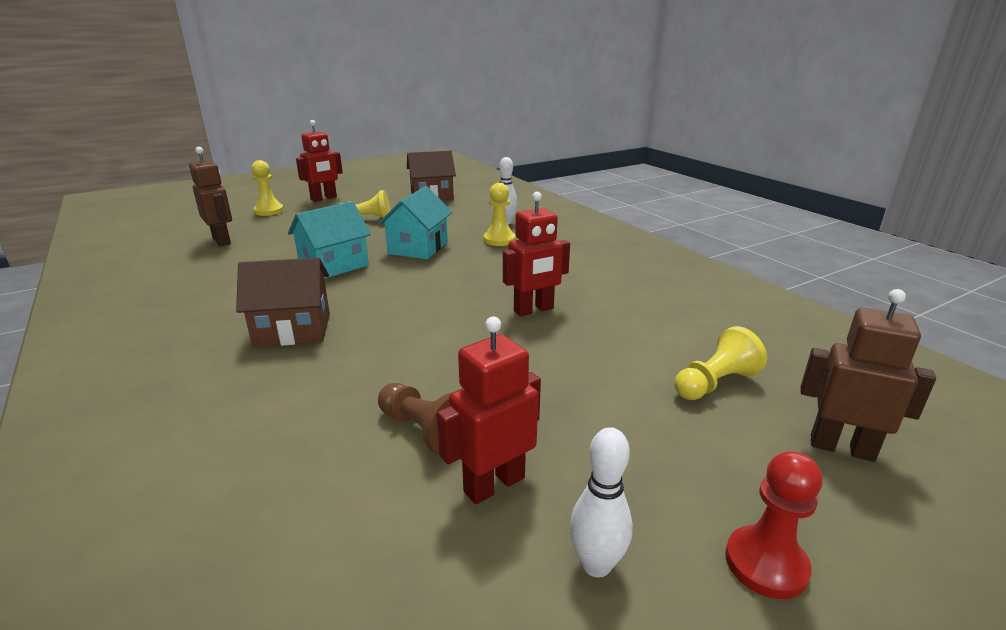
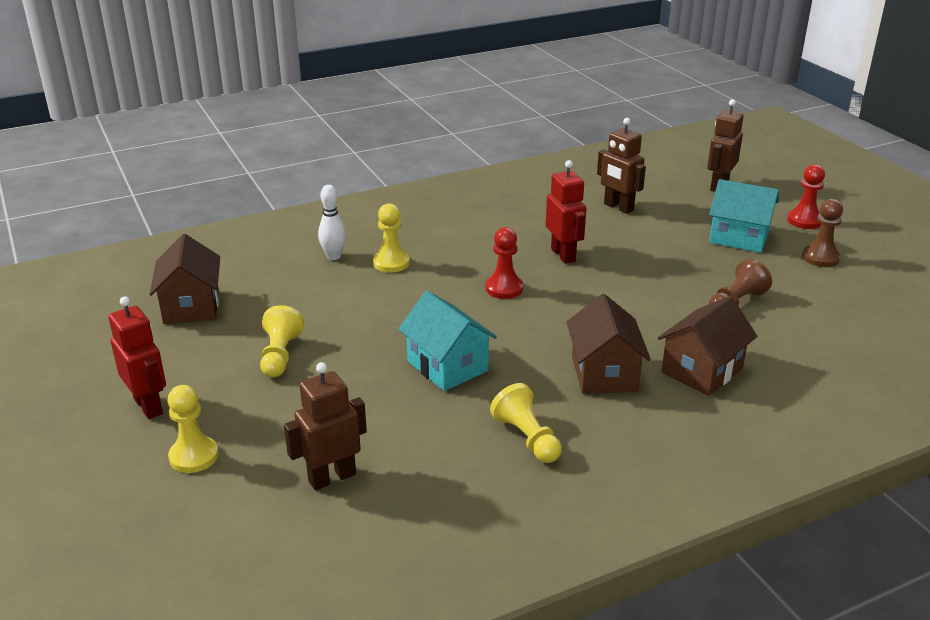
camera: 85 degrees left, 5 degrees up
turquoise house [378,186,452,259] -> turquoise house moved to [709,179,779,253]
red robot [437,317,541,504] -> none
white bowling pin [570,427,633,577] -> brown pawn [802,199,843,267]
yellow pawn [674,326,767,400] -> yellow pawn moved to [490,383,562,463]
none -> red pawn [486,227,523,299]
none -> brown robot [597,118,646,214]
none -> brown house [658,296,758,396]

